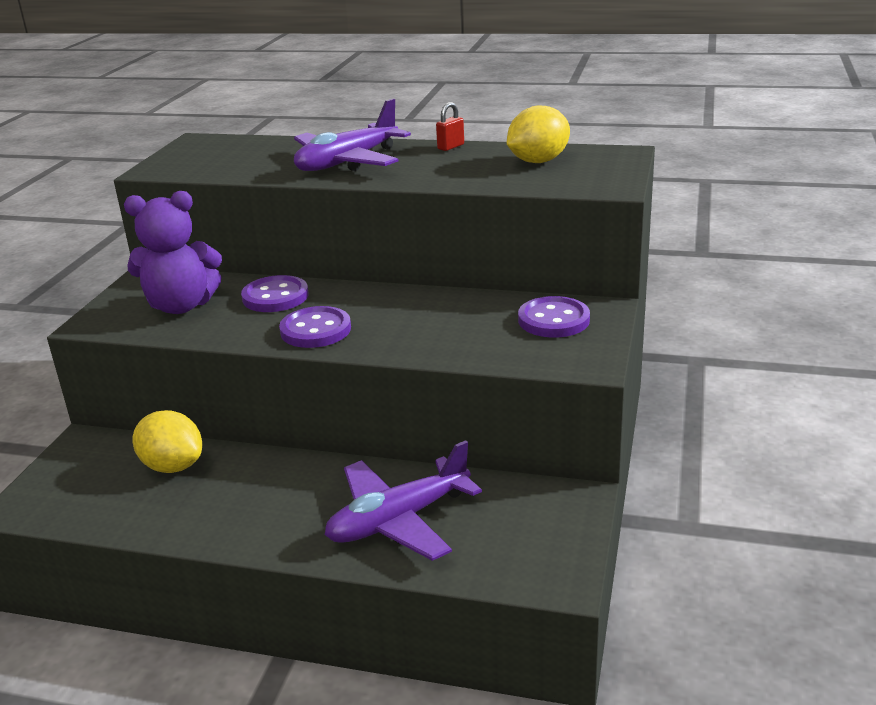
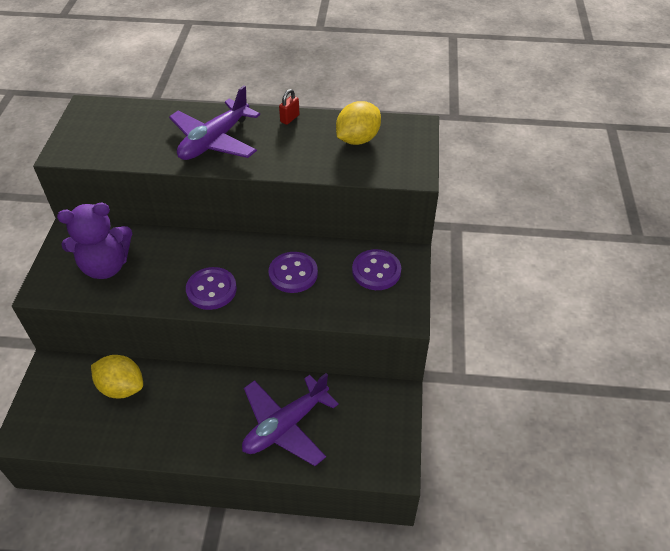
camera: 10 degrees left, 20 degrees up
purple button [241,275,308,312] -> purple button moved to [269,252,318,293]

